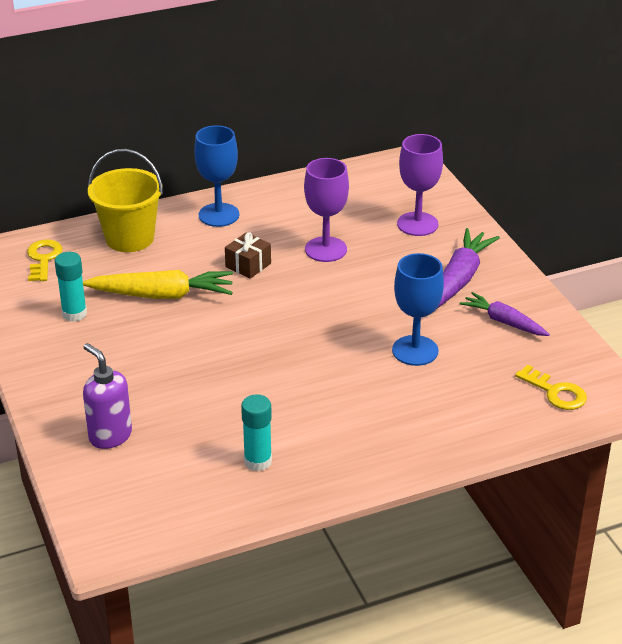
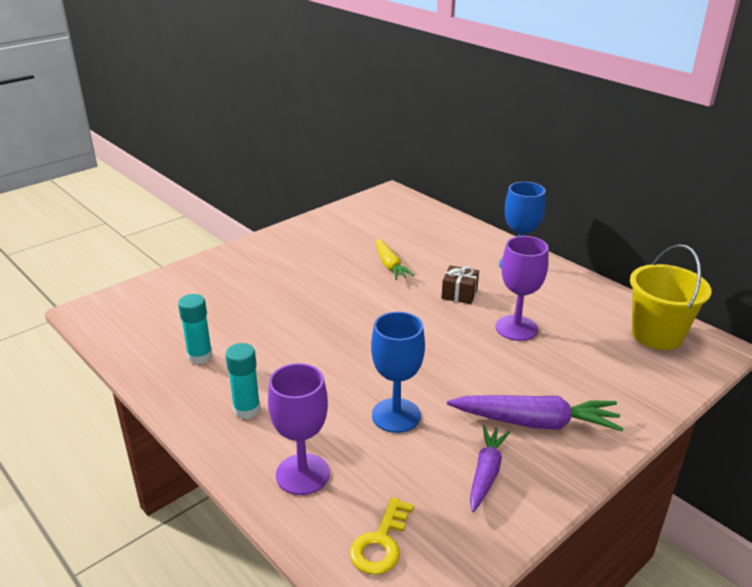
camera: 70 degrees right, 5 degrees down
yellow key [27,239,62,281] -> none
turquoise glue stick [55,252,87,322] -> turquoise glue stick moved to [225,343,261,419]
yellow carrot [83,270,233,299] -> yellow carrot [376,239,415,280], size x0.64
purple soap dispenser [83,343,132,449] -> none
yellow bucket [88,149,163,252] -> yellow bucket moved to [630,244,712,350]
purple goblet [397,134,443,236] -> purple goblet moved to [268,363,330,495]

